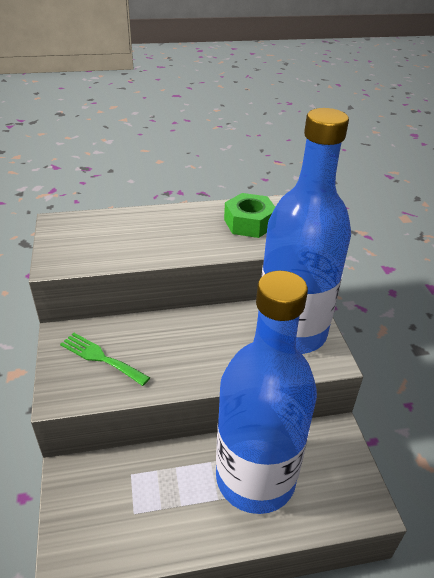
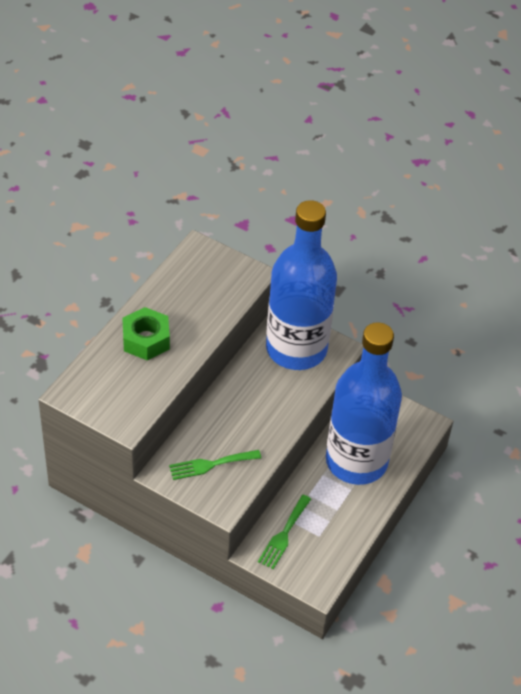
camera: 50 degrees left, 10 degrees up
green nut [224,193,275,238] -> green nut moved to [122,307,170,361]
none -> green fork [258,495,311,569]

